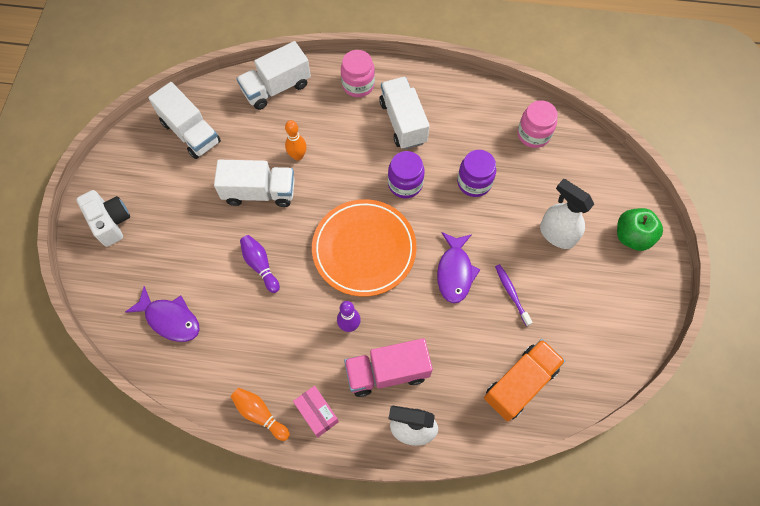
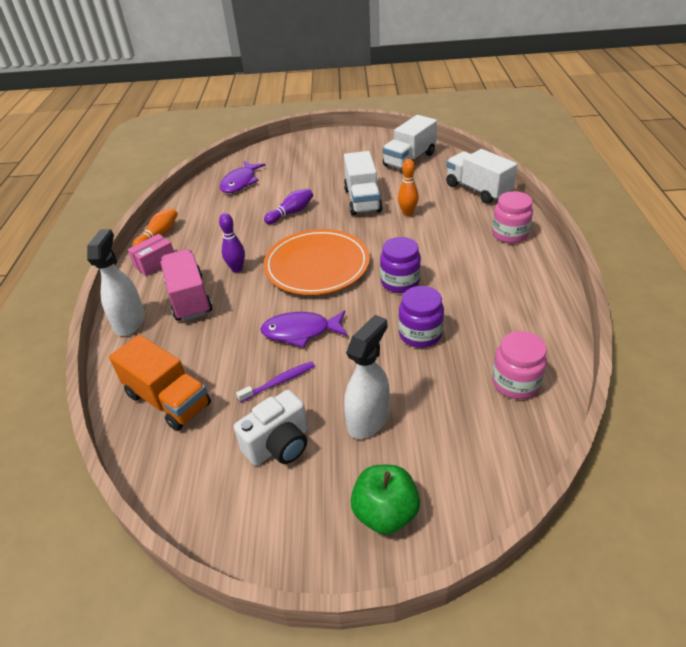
camera: 85 degrees right, 25 degrees down
white camera [76,190,130,247] -> white camera moved to [234,390,308,466]
white truck [379,77,430,150] -> none

